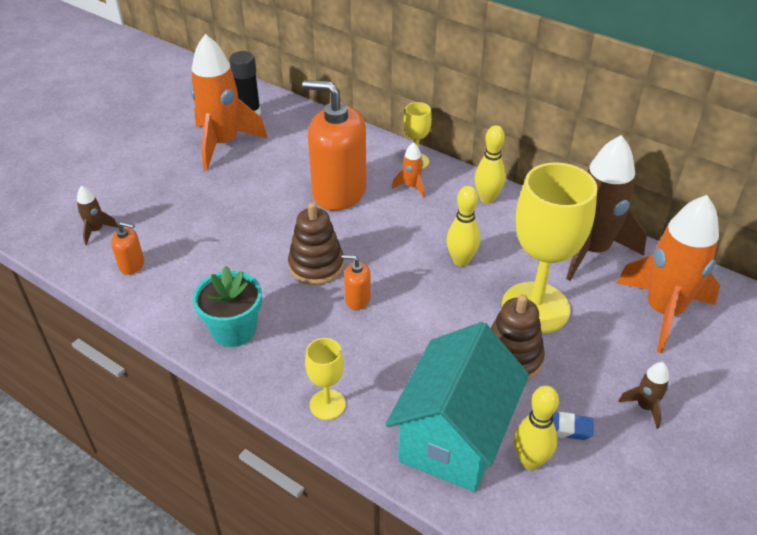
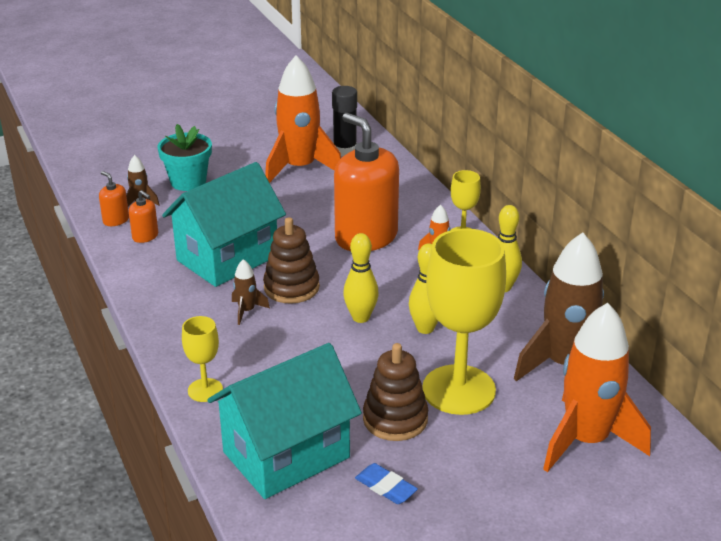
camera: 30 degrees right, 10 degrees down
turquoise flower pot [193,266,262,347] -> turquoise flower pot moved to [158,124,212,191]
orange soap dispenser [342,255,371,310] -> orange soap dispenser moved to [99,171,129,226]
yellow bowling pin [514,385,559,470] -> yellow bowling pin moved to [343,233,379,323]
brown rocket [618,362,669,429] -> brown rocket moved to [232,259,270,325]
none -> turquoise house [162,162,286,287]

